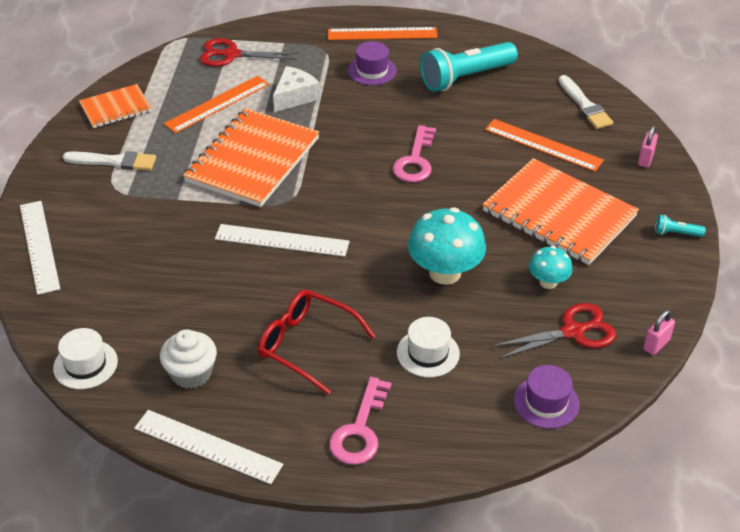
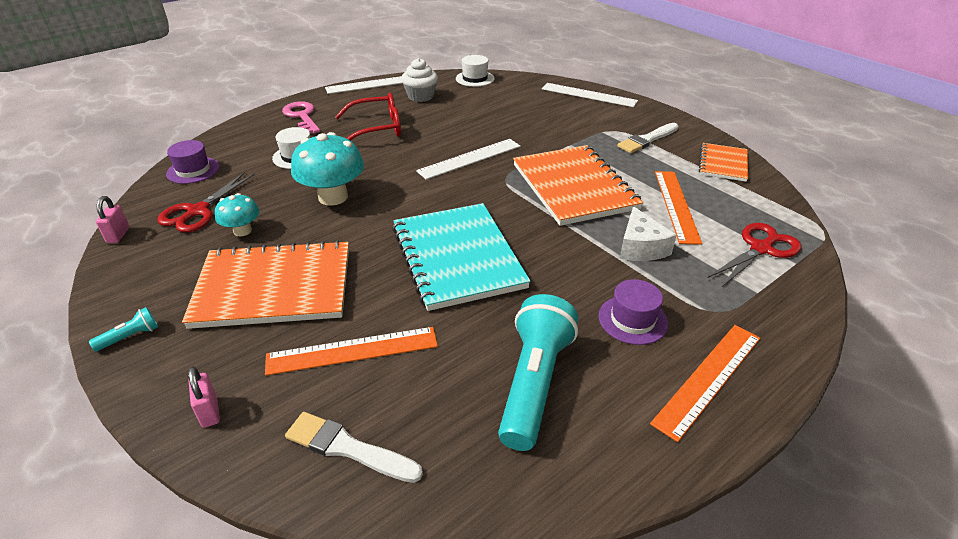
camera: 135 degrees right, 5 degrees down
pink key [392,125,436,182] -> turquoise notebook [392,203,531,311]

